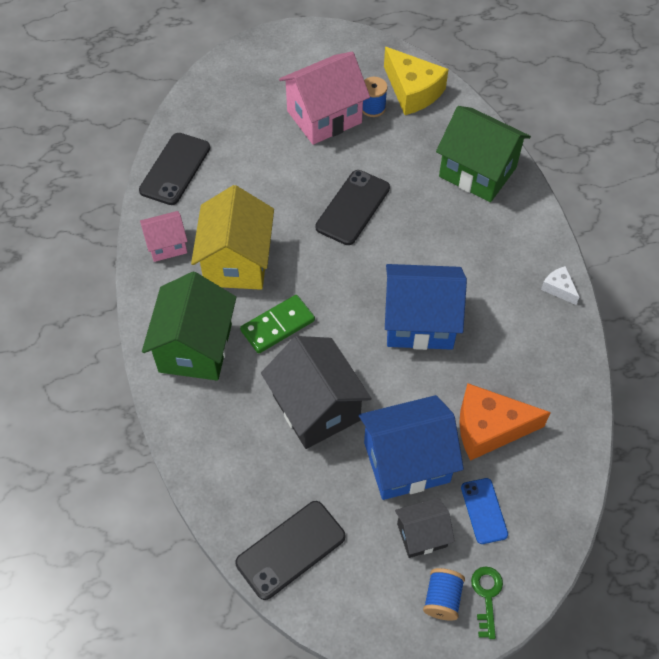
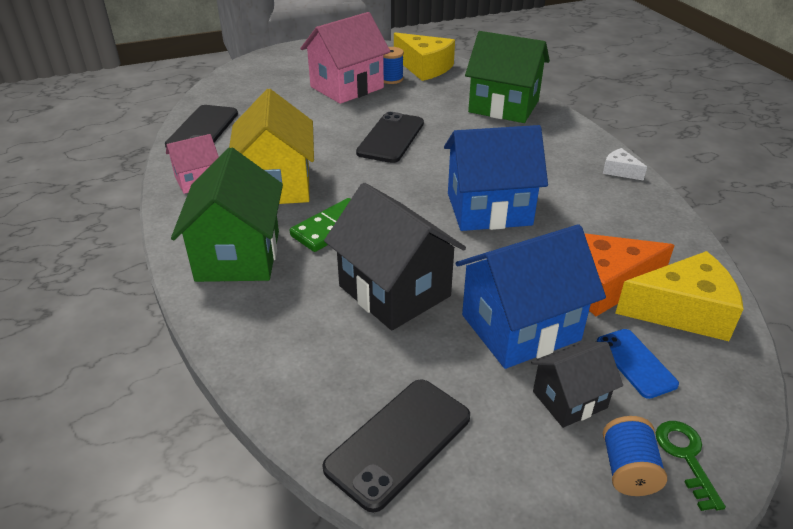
camera: 10 degrees left, 20 degrees down
none -> yellow cheese [615,251,744,341]

